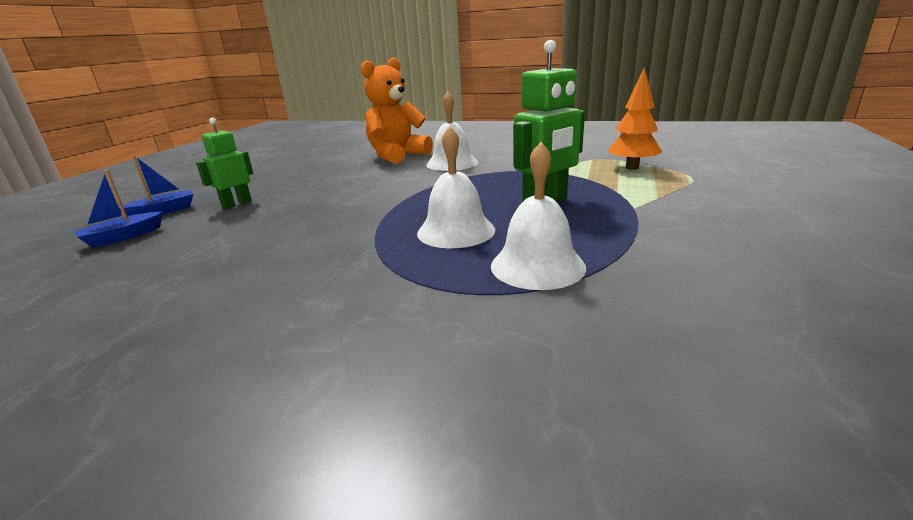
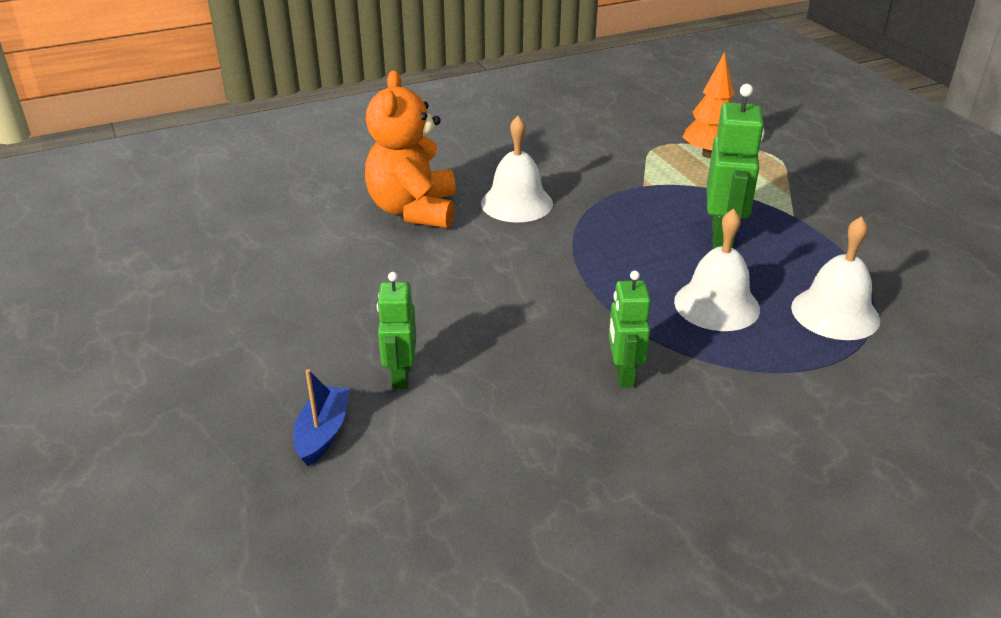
camera: 45 degrees left, 10 degrees up
blue boat [74,170,163,248] -> none
none -> green robot [609,271,651,388]

